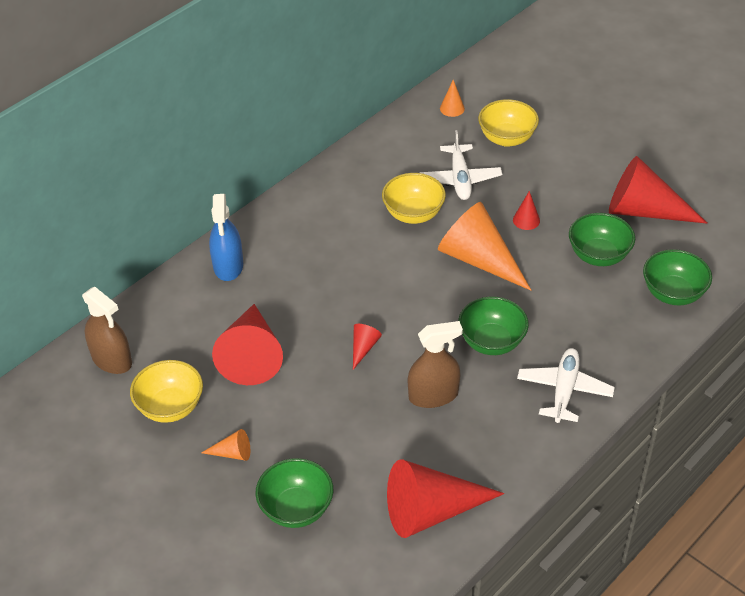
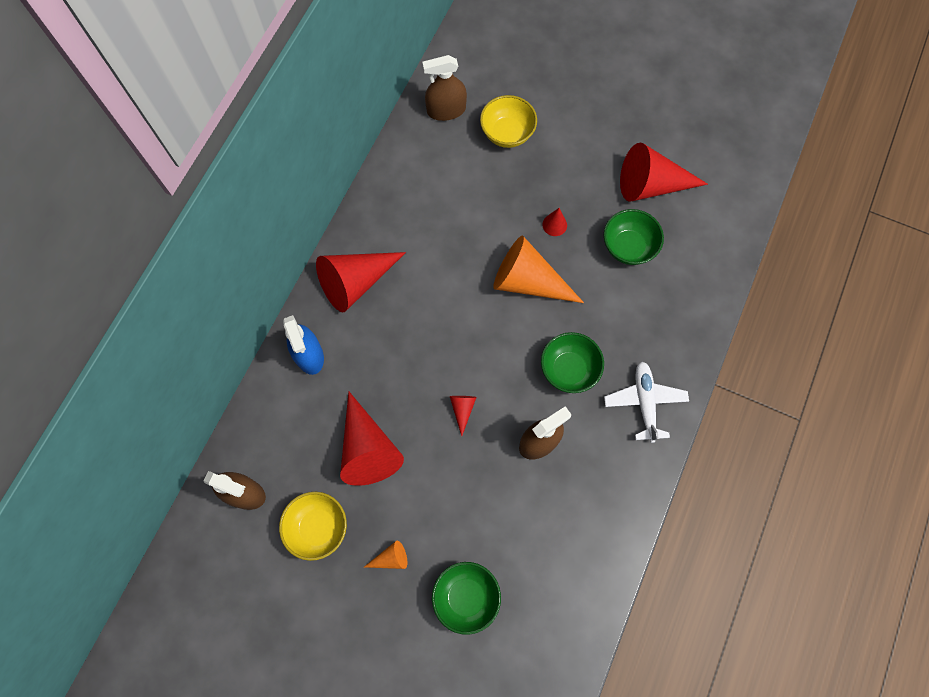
camera: 20 degrees left, 25 degrees up
yellow bowl [382,173,446,224] -> none
red cone [387,459,504,538] -> red cone moved to [316,252,406,312]
white plane [419,130,502,200] -> none
orange cone [440,80,465,117] -> brown spray bottle [422,55,467,121]
green bowl [643,249,712,306] -> none

